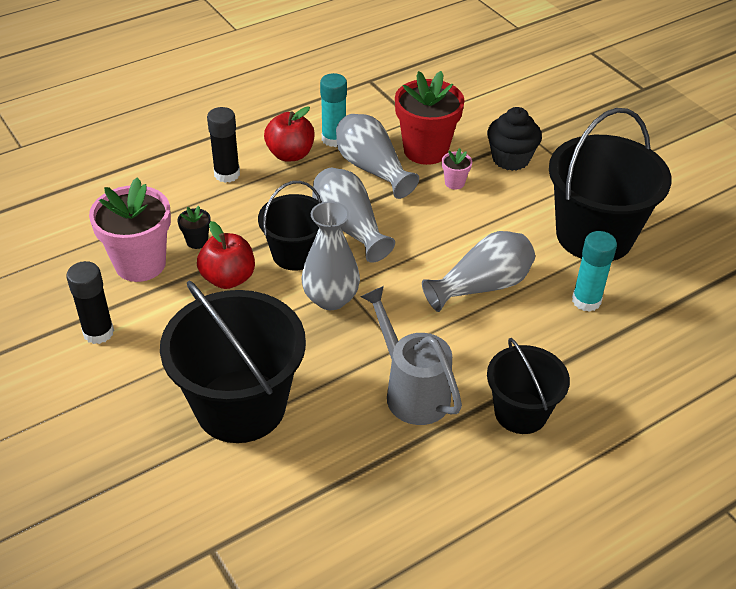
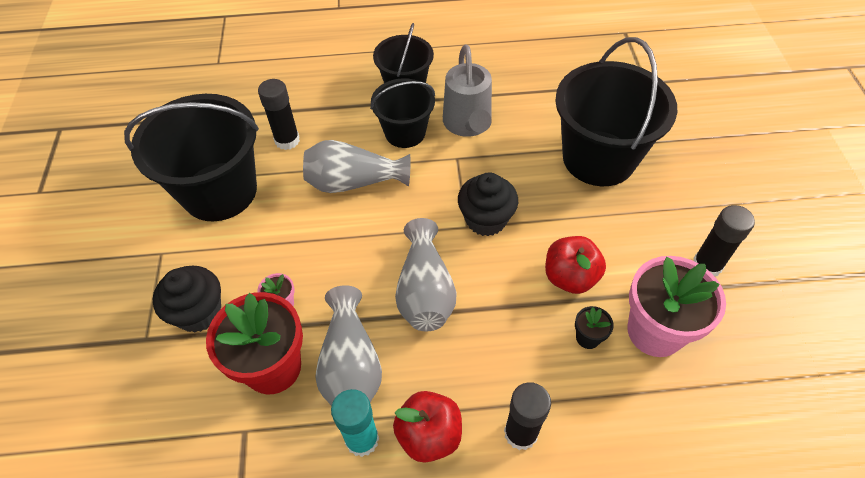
camera: 150 degrees left, 10 degrees up
black bucket [258,181,322,271] -> black bucket moved to [370,78,435,148]
grey vase [301,201,360,310] -> black cupcake [458,172,518,236]
turquoise glue stick [572,231,617,312] -> black glue stick [258,79,300,150]

